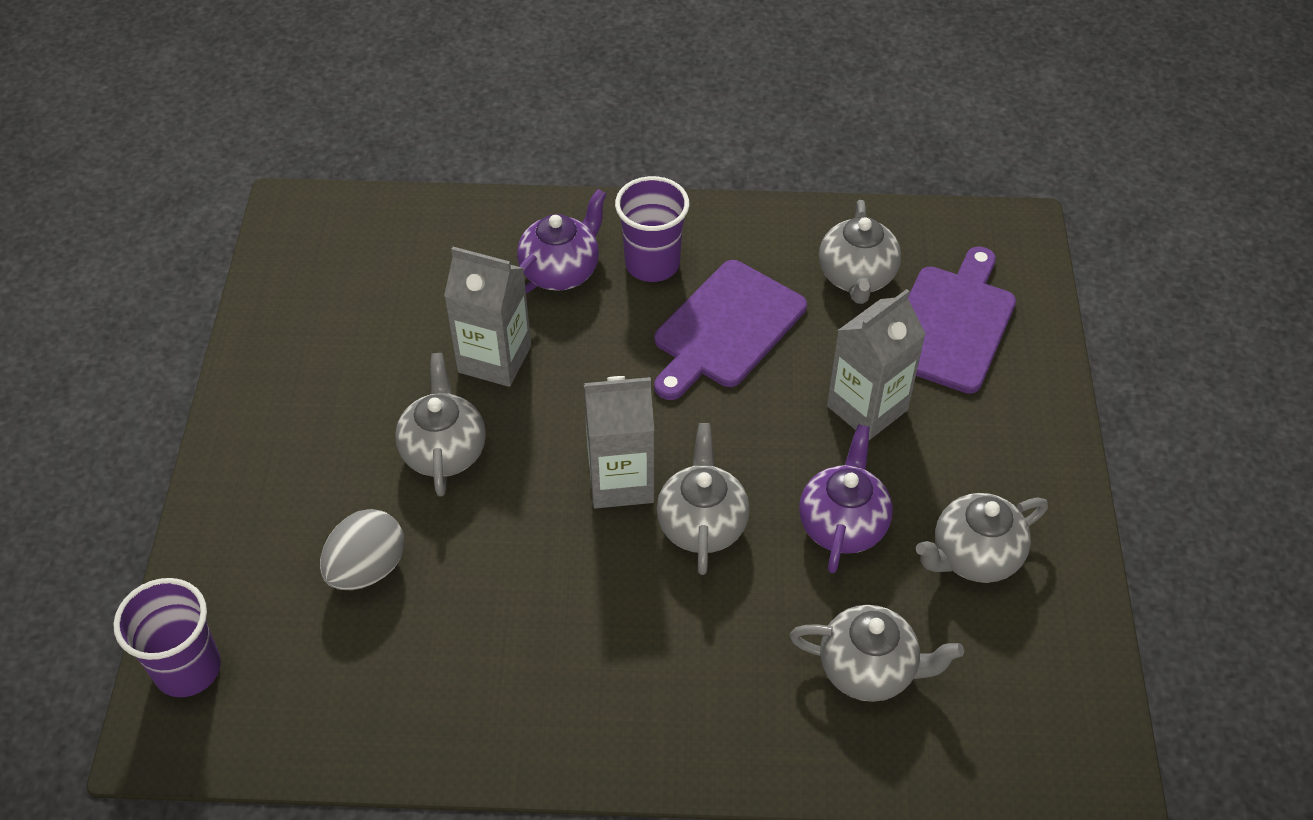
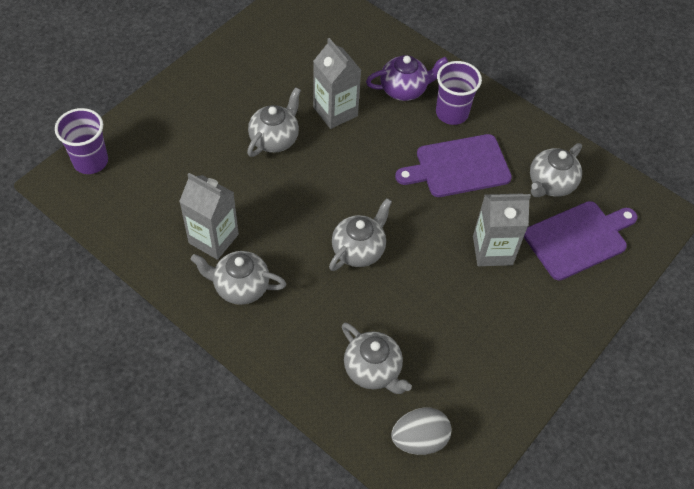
camera: 35 degrees right, 5 degrees up
grey egg [320,509,404,590] -> grey egg moved to [391,407,451,455]
grey carton [584,376,654,509] -> grey carton moved to [179,173,239,260]
purple teapot [799,424,893,573] -> none
grey teapot [916,493,1048,583] -> grey teapot moved to [191,251,286,305]

